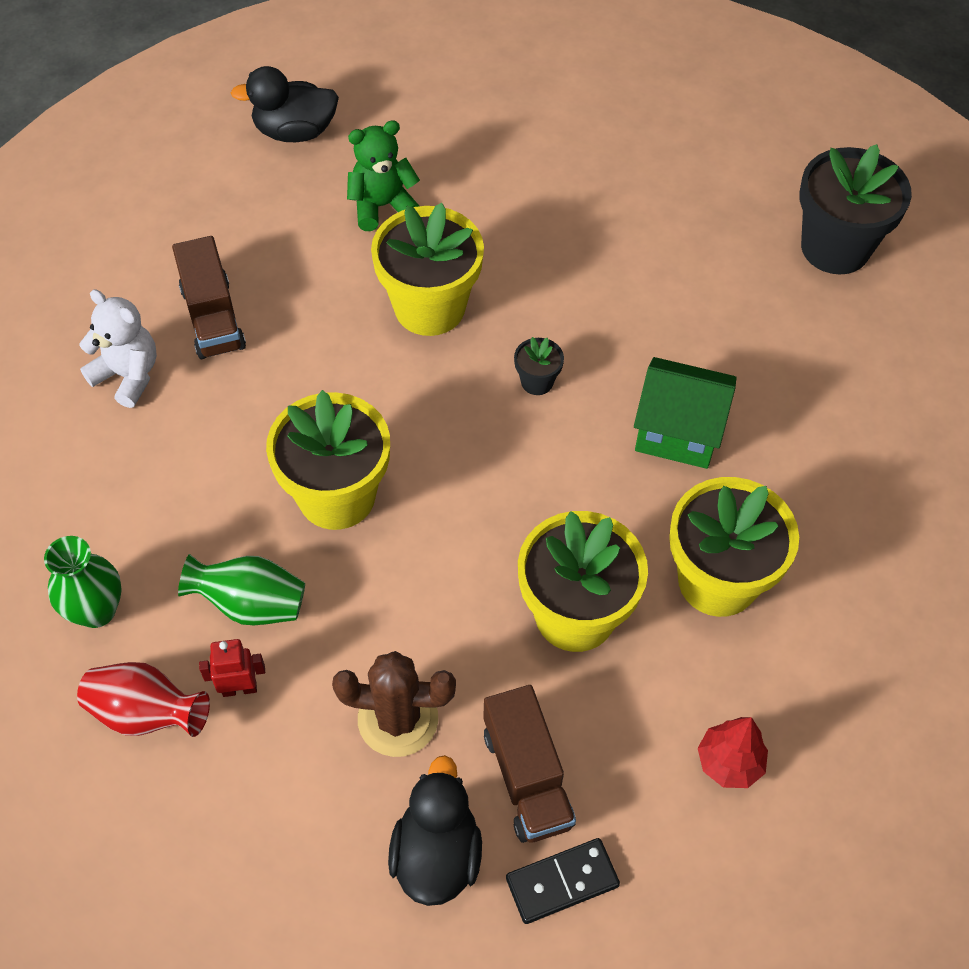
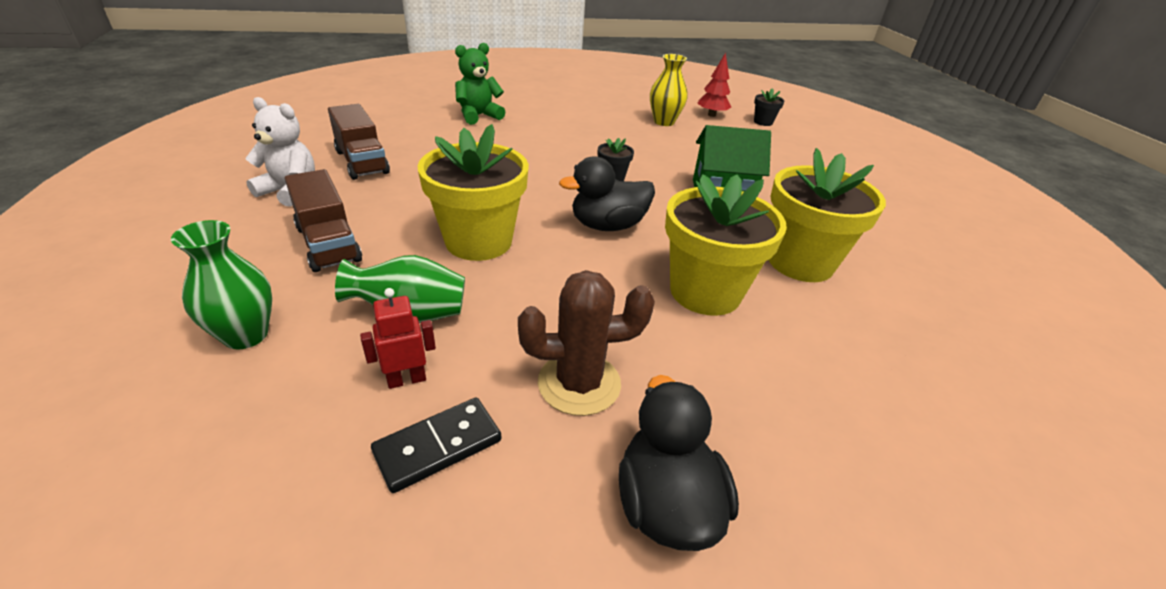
camera: 15 degrees left, 20 degrees down
red vase [77,662,210,737] -> none
black duck [231,66,339,142] -> black duck moved to [559,156,655,231]
yellow flower pot [371,203,484,336] -> none
brown truck [483,685,576,843] -> brown truck moved to [285,169,362,272]
black domino [506,838,620,924] -> black domino moved to [371,398,501,493]
red tree [698,717,768,788] -> red tree moved to [697,53,731,117]
black flower pot [800,144,912,274] -> black flower pot [754,88,784,126], size x0.44
none -> yellow vase [650,54,687,126]

